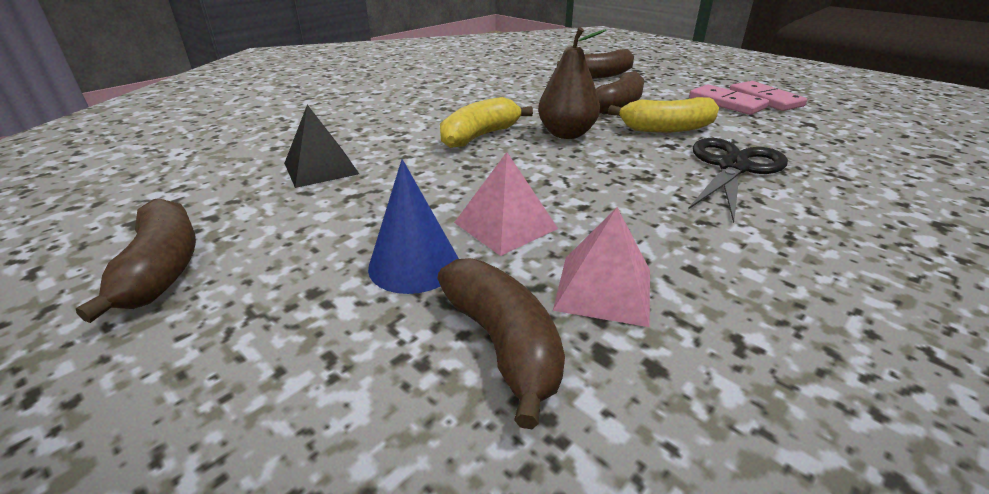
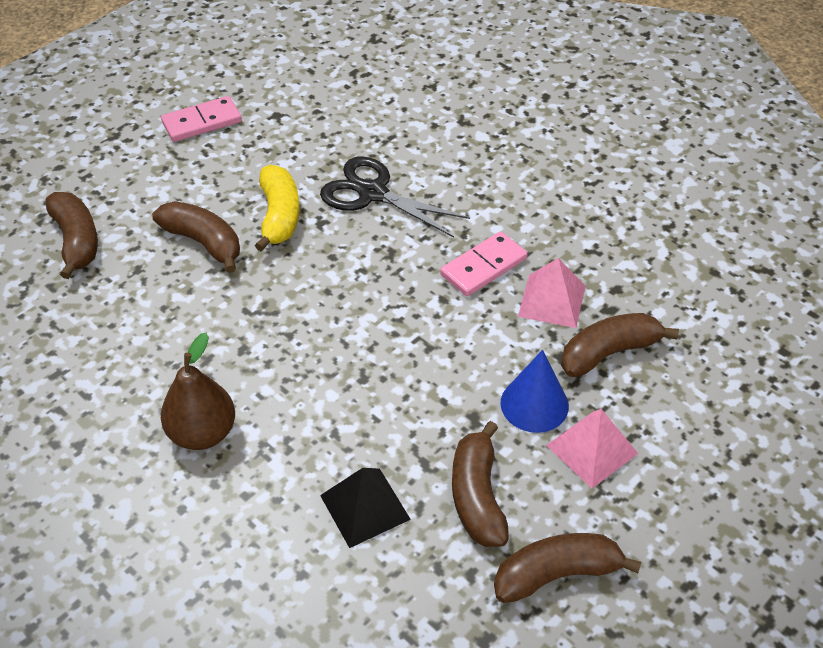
camera: 90 degrees left, 15 degrees up
yellow banana [440,97,533,148] -> none
pink pyramid [454,152,558,256] -> pink pyramid moved to [546,409,638,488]
brown pear [538,27,606,139] -> brown pear moved to [161,333,235,450]
pink domino [689,84,769,115] -> pink domino moved to [440,231,528,296]
none -> brown banana [452,421,509,547]

